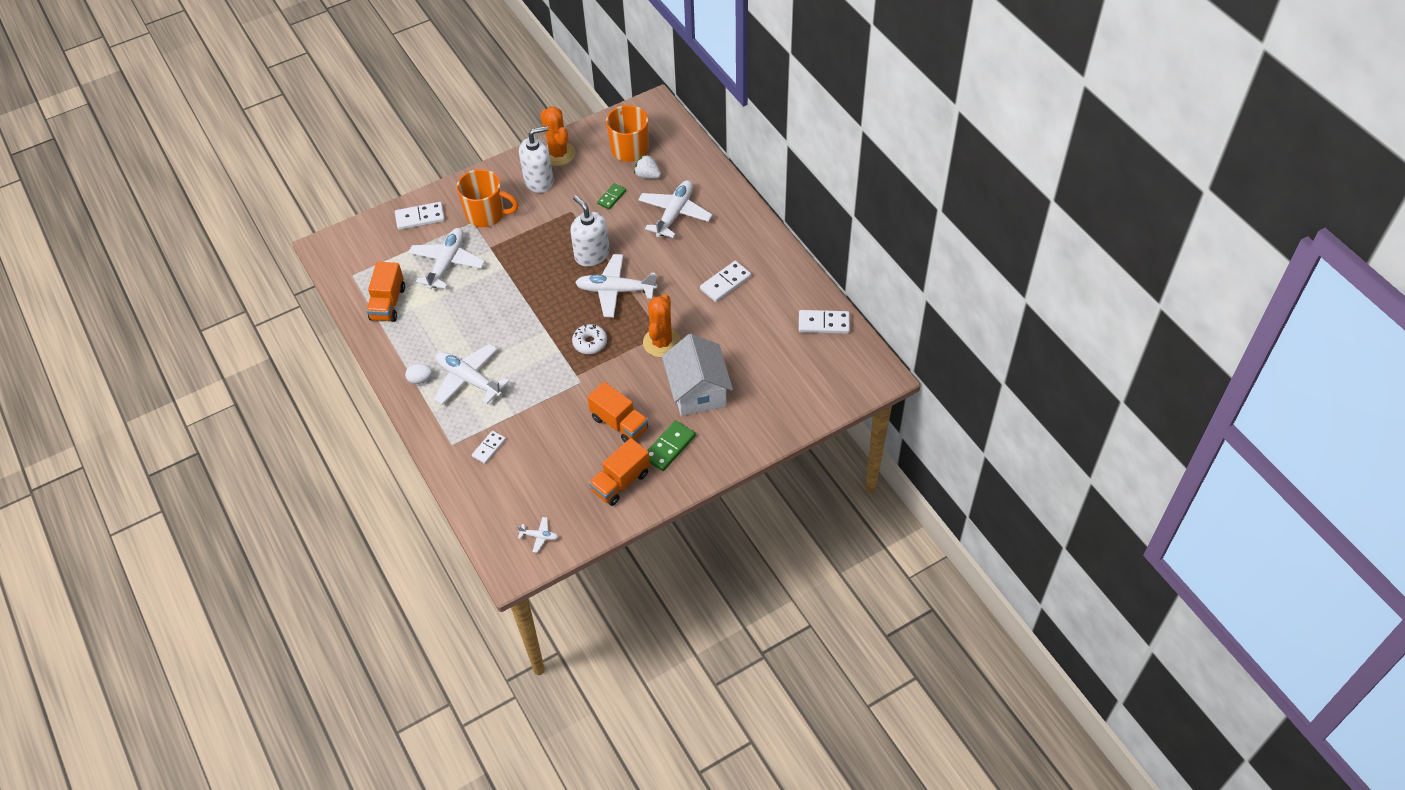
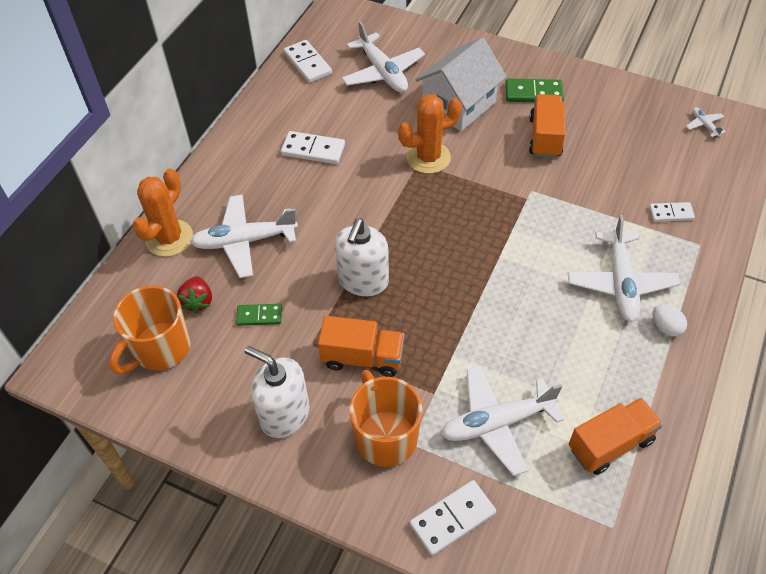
camera: 125 degrees left, 0 degrees up
white domino [395,202,445,230] -> white domino turned 75 degrees counterclockwise [410,480,496,556]
orange cactus [540,106,575,166] -> orange cactus moved to [132,169,193,257]
white donut [572,324,607,354] -> none
white plane [575,254,658,318] -> white plane moved to [341,21,425,93]
orange truck [589,438,650,506] -> orange truck moved to [318,316,404,377]
white strawberry [634,155,661,179] -> red strawberry [177,276,212,313]

